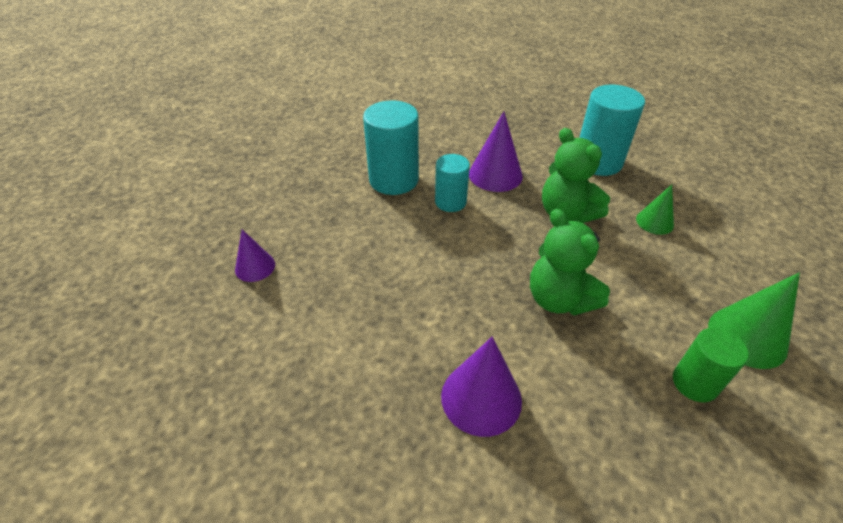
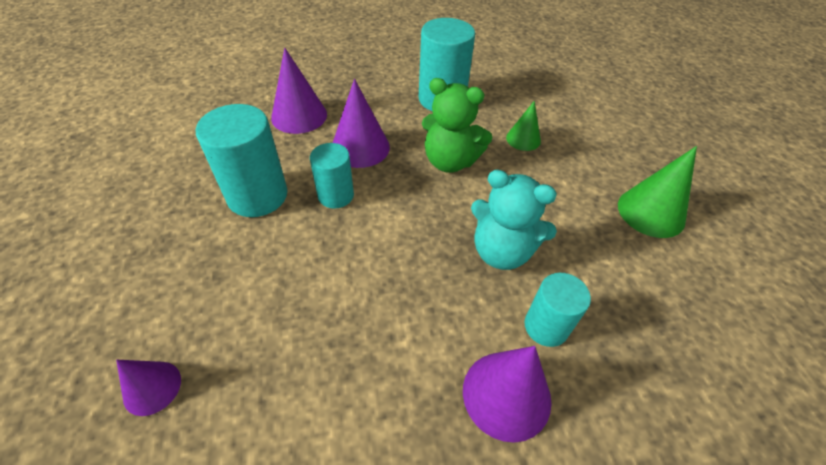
camera: 35 degrees left, 5 degrees up
green teddy bear [530,209,610,316] -> turquoise teddy bear [471,170,557,270]
green cylinder [673,327,749,402] -> none
none -> purple cone [271,48,327,134]
none -> turquoise cylinder [524,273,591,347]

